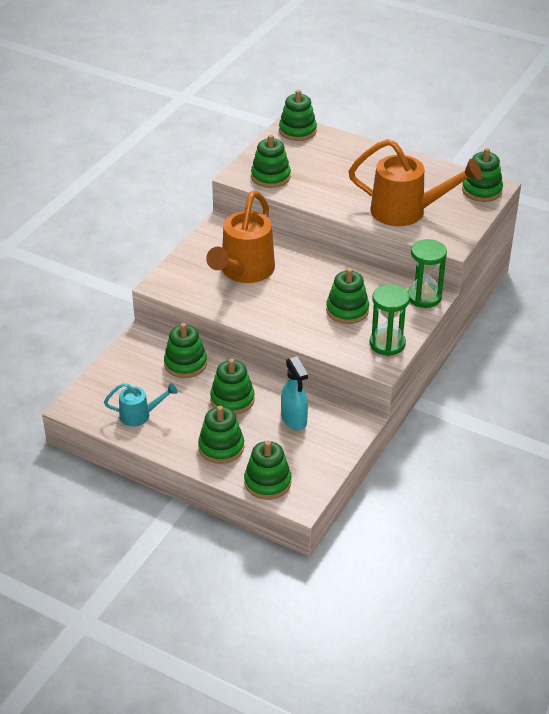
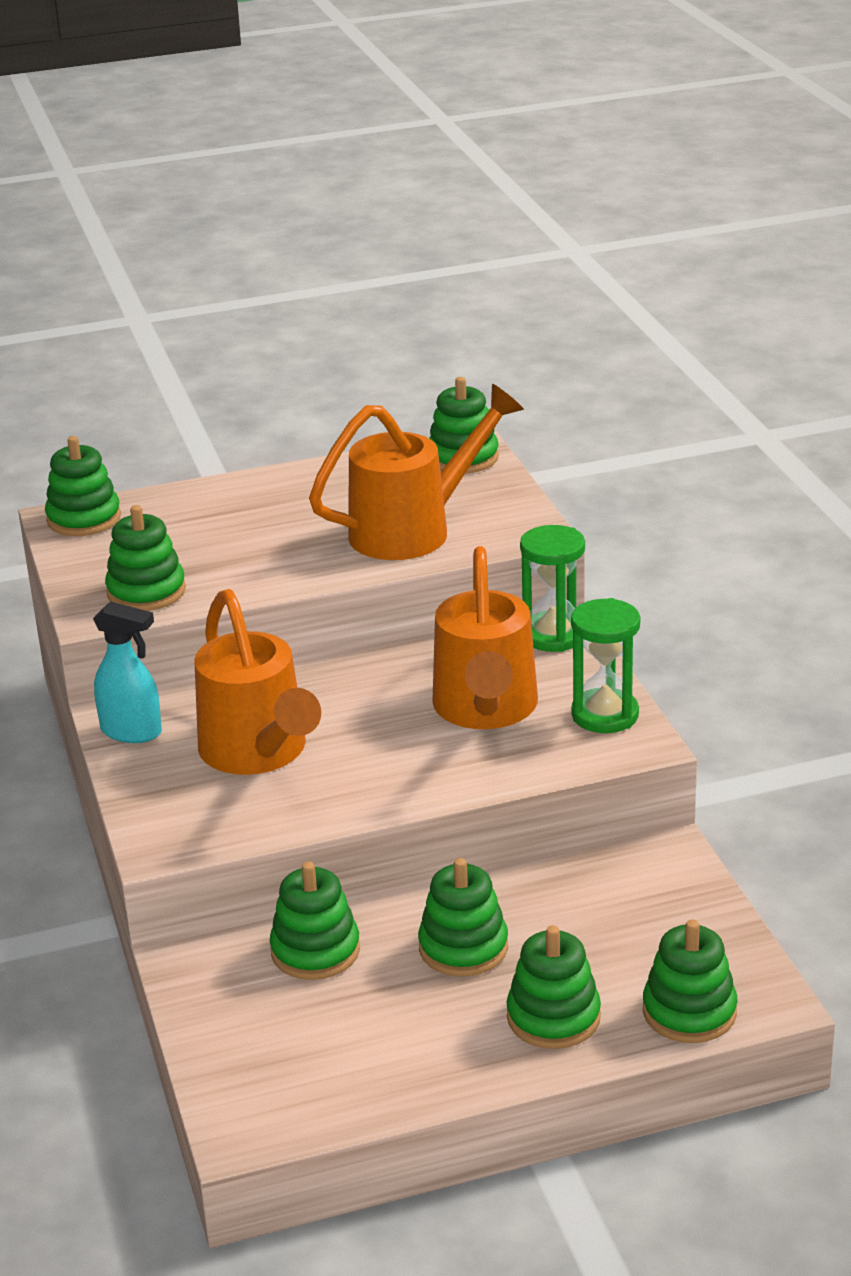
camera: 45 degrees left, 10 degrees down
turquoise watering can [104,383,178,427] -> none
turquoise spray bottle [281,356,308,430] -> turquoise spray bottle moved to [93,601,162,743]
green stacking toy [326,268,369,324] -> orange watering can [432,546,538,729]

